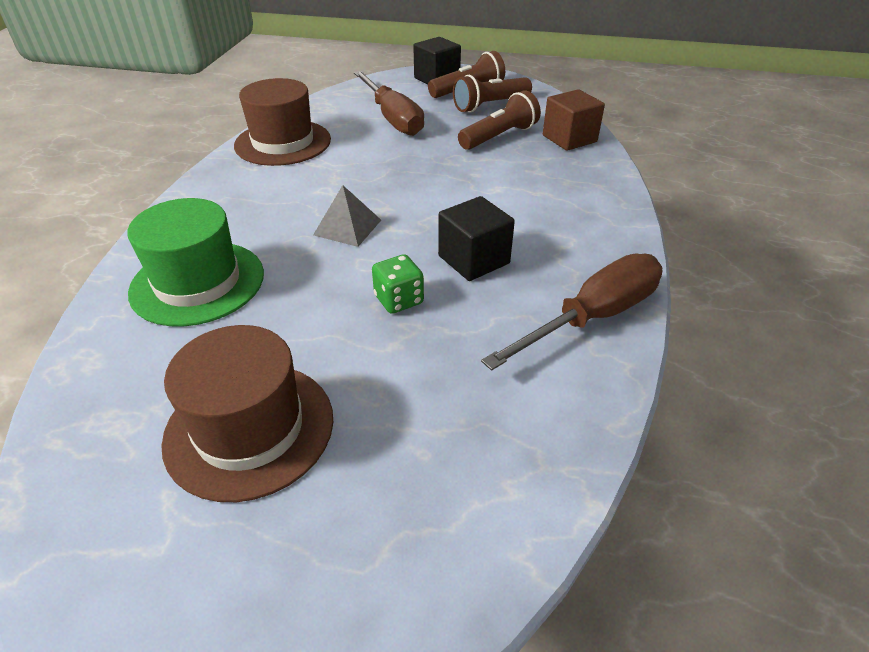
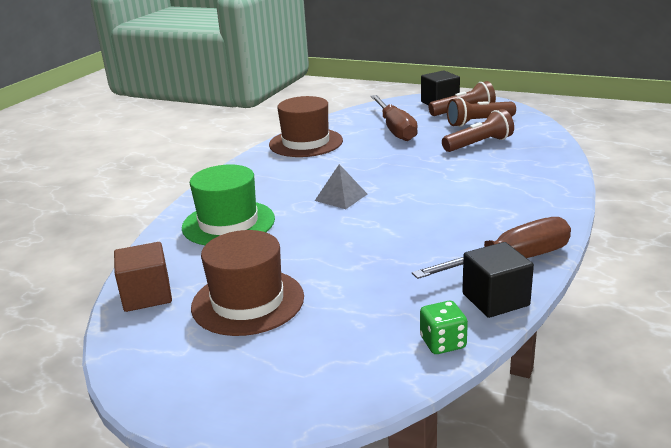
camera: 15 degrees right, 15 degrees down
green dice [372,254,424,314] -> green dice moved to [420,301,468,354]
black cube [438,196,515,281] -> black cube moved to [462,242,534,318]
brown cube [543,89,605,151] -> brown cube moved to [114,242,172,312]

